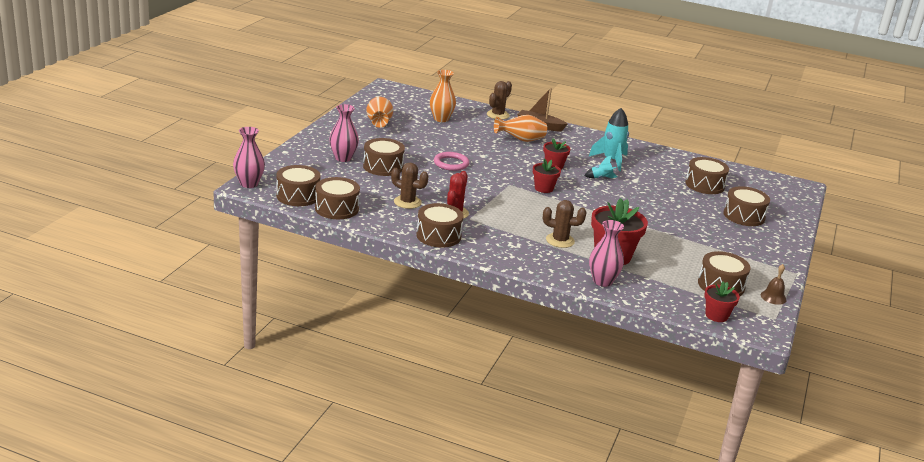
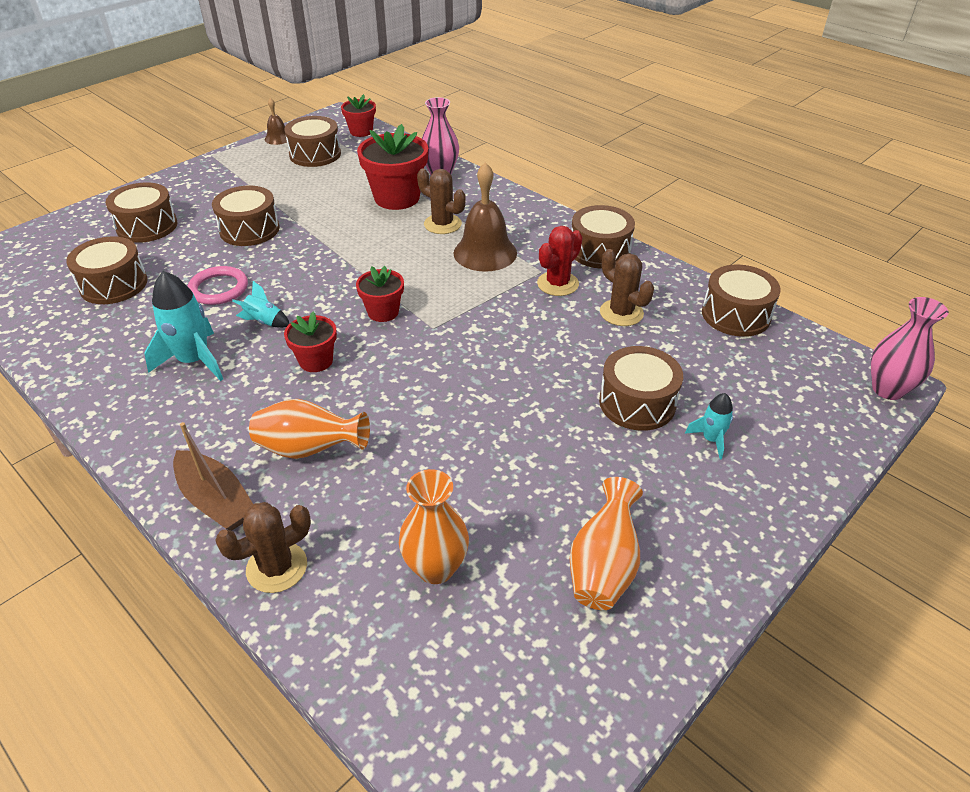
camera: 155 degrees left, 15 degrees up
brown drum [276,165,321,206] -> brown drum moved to [212,186,280,246]
pink vase [329,104,359,162] -> turquoise rocket [685,393,733,459]
pink ring [434,152,469,171] -> pink ring moved to [188,266,248,305]
none -> brown bell [454,162,517,272]

